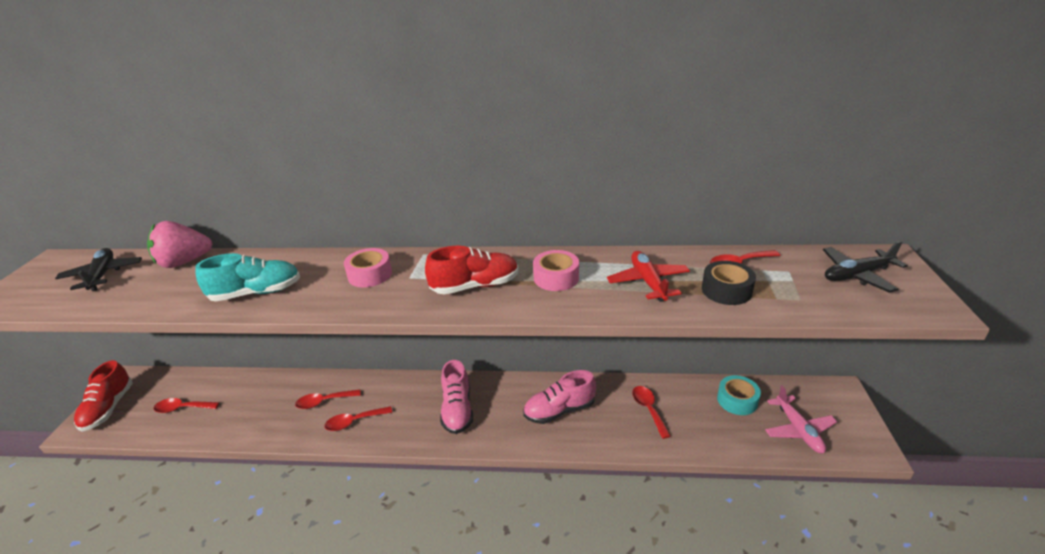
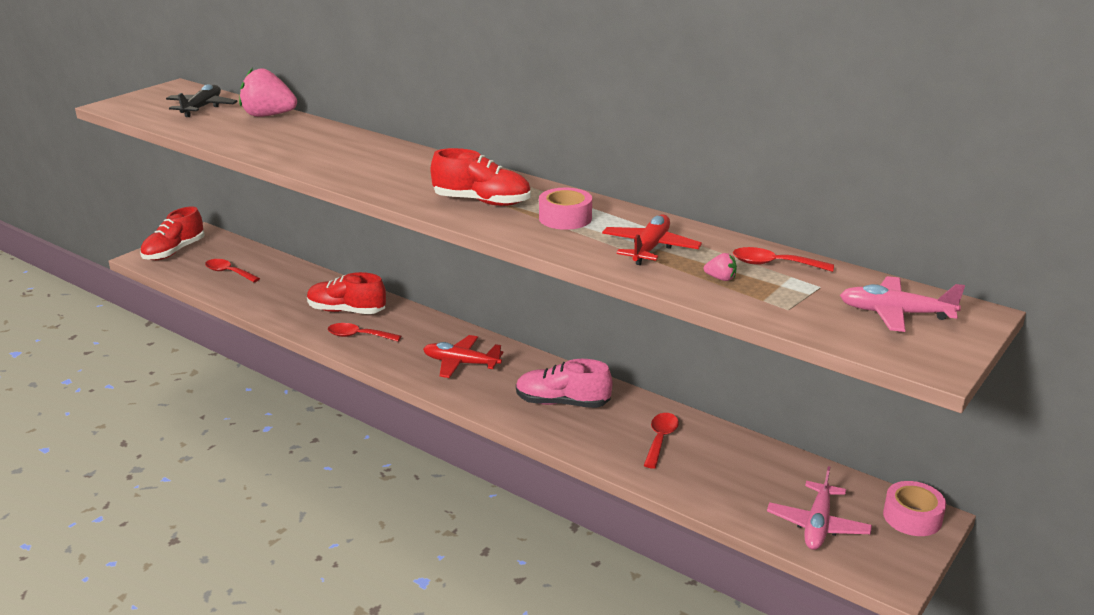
camera: 30 degrees right, 5 degrees down
turquoise shoe [195,253,300,301] -> none
red spoon [295,390,361,409] -> red shoe [307,272,386,314]
pink tape [344,248,392,287] -> pink tape moved to [883,481,946,536]
pink shoe [440,360,473,434] -> red plane [423,335,503,378]
black tape [702,261,756,305] -> pink strawberry [704,253,737,281]
turquoise tape [717,375,761,415] -> none
black plane [823,241,908,293] -> pink plane [840,276,965,332]

